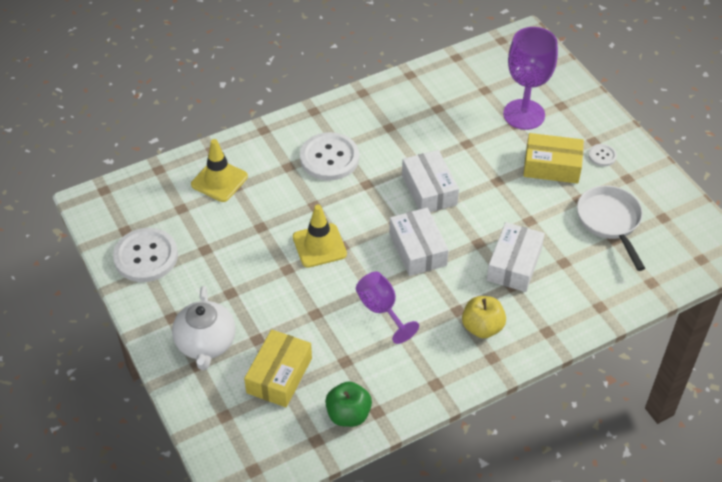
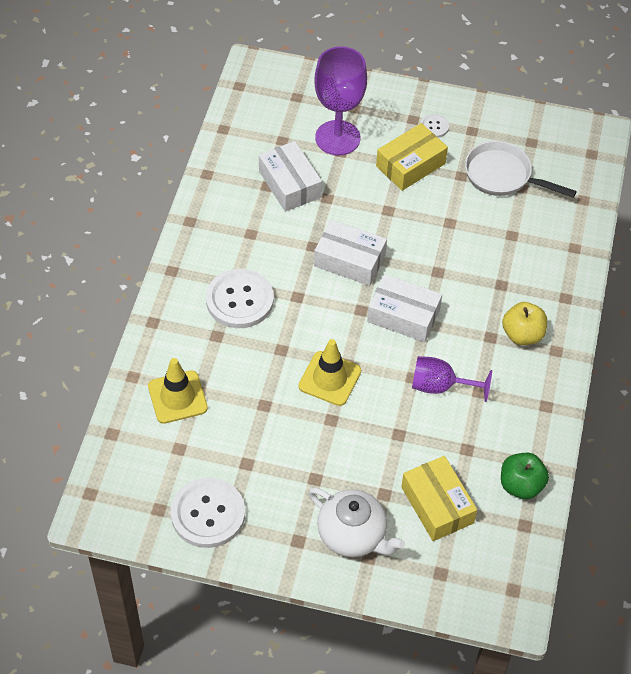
camera: 50 degrees left, 5 degrees up
white box [487,222,545,292] -> white box moved to [259,141,322,212]

